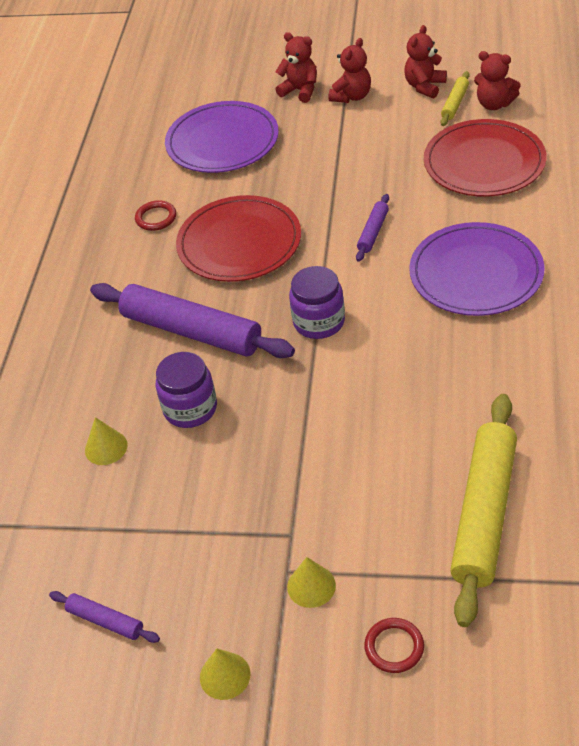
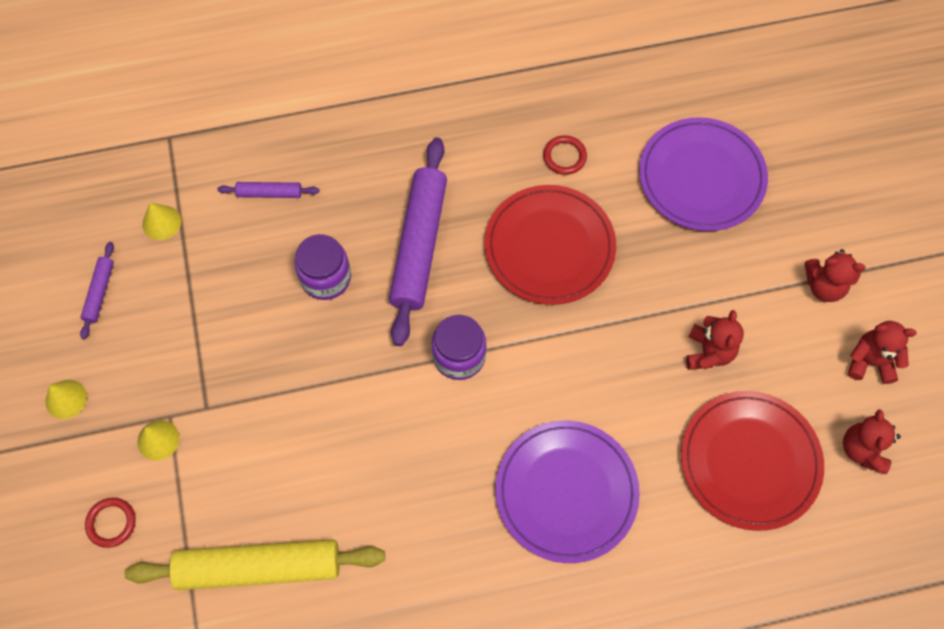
camera: 65 degrees right, 20 degrees up
yellow cone [85,417,128,465] -> yellow cone moved to [143,203,181,240]
red teddy bear [275,32,317,103] -> red teddy bear moved to [686,310,744,370]
purple rolling pin [356,194,389,262] -> purple rolling pin moved to [217,182,319,198]
yellow rolling pin [440,71,469,126] -> none

